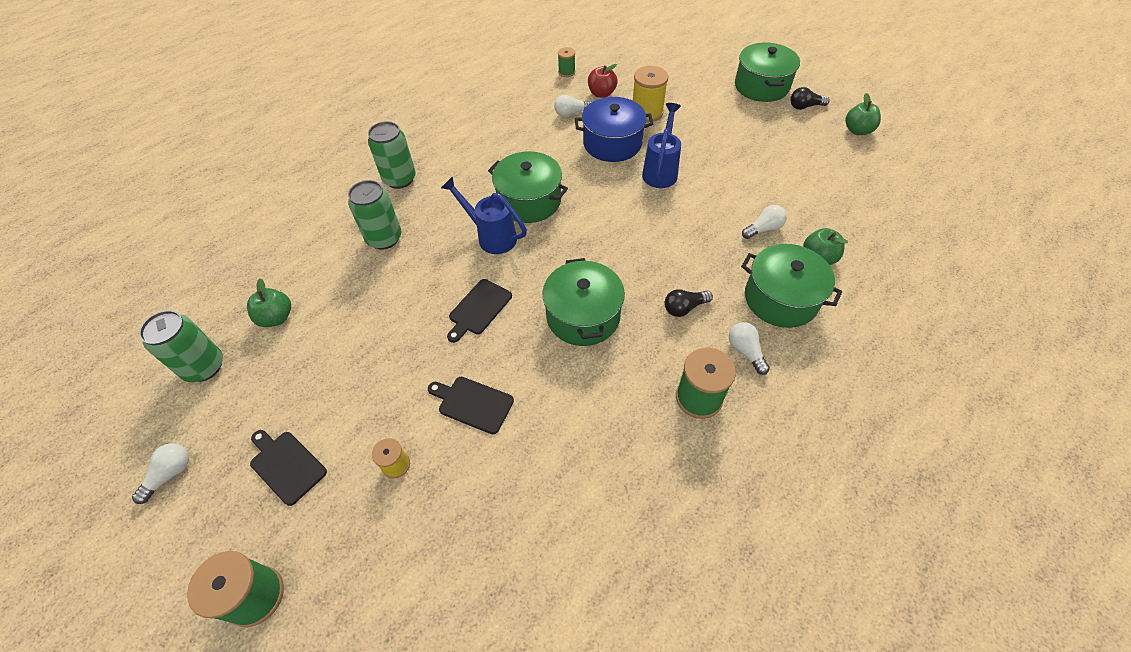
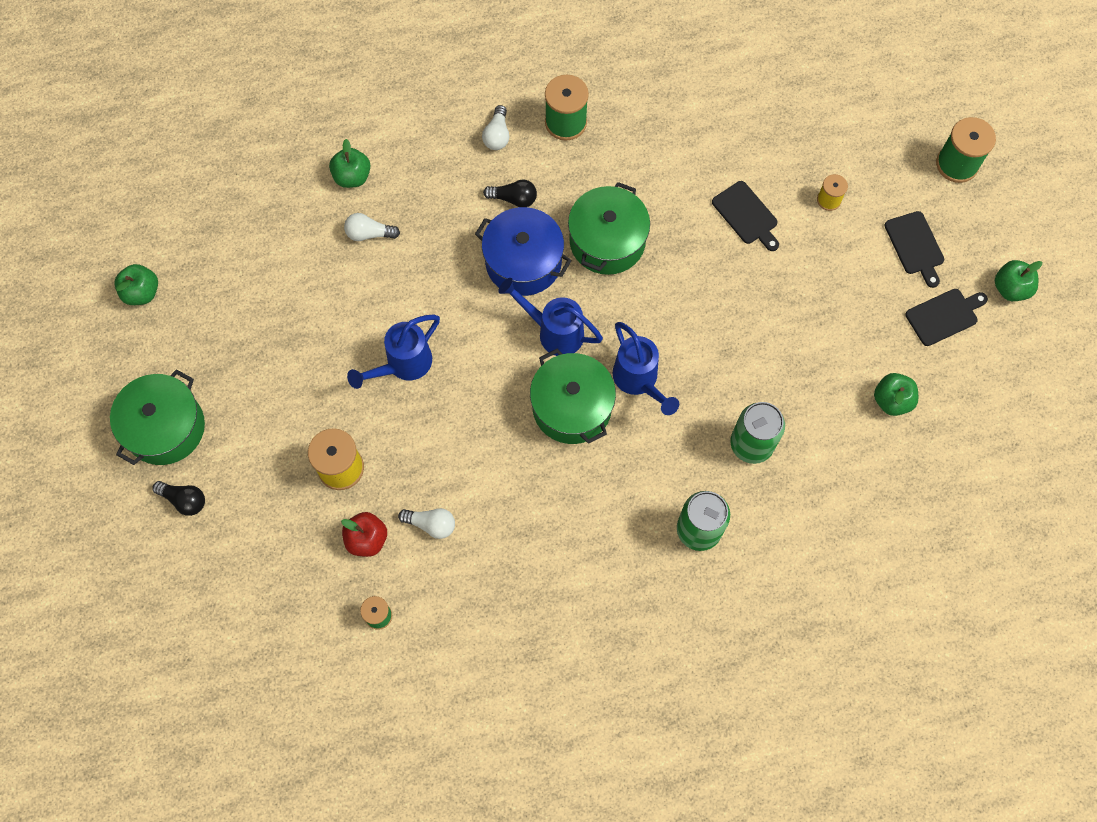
camera: 150 degrees left, 15 degrees up
white light bulb [132,443,189,504] -> green apple [995,260,1042,301]
green can [139,310,223,382] -> none
black cutting board [447,279,512,343] -> black cutting board moved to [905,289,988,346]
blue pot [575,97,653,162] -> blue pot moved to [475,207,572,296]
green pot [741,244,842,328] -> none
black light bulb [790,87,829,110] -> black light bulb moved to [152,481,205,516]
none -> blue watering can [498,278,603,356]

